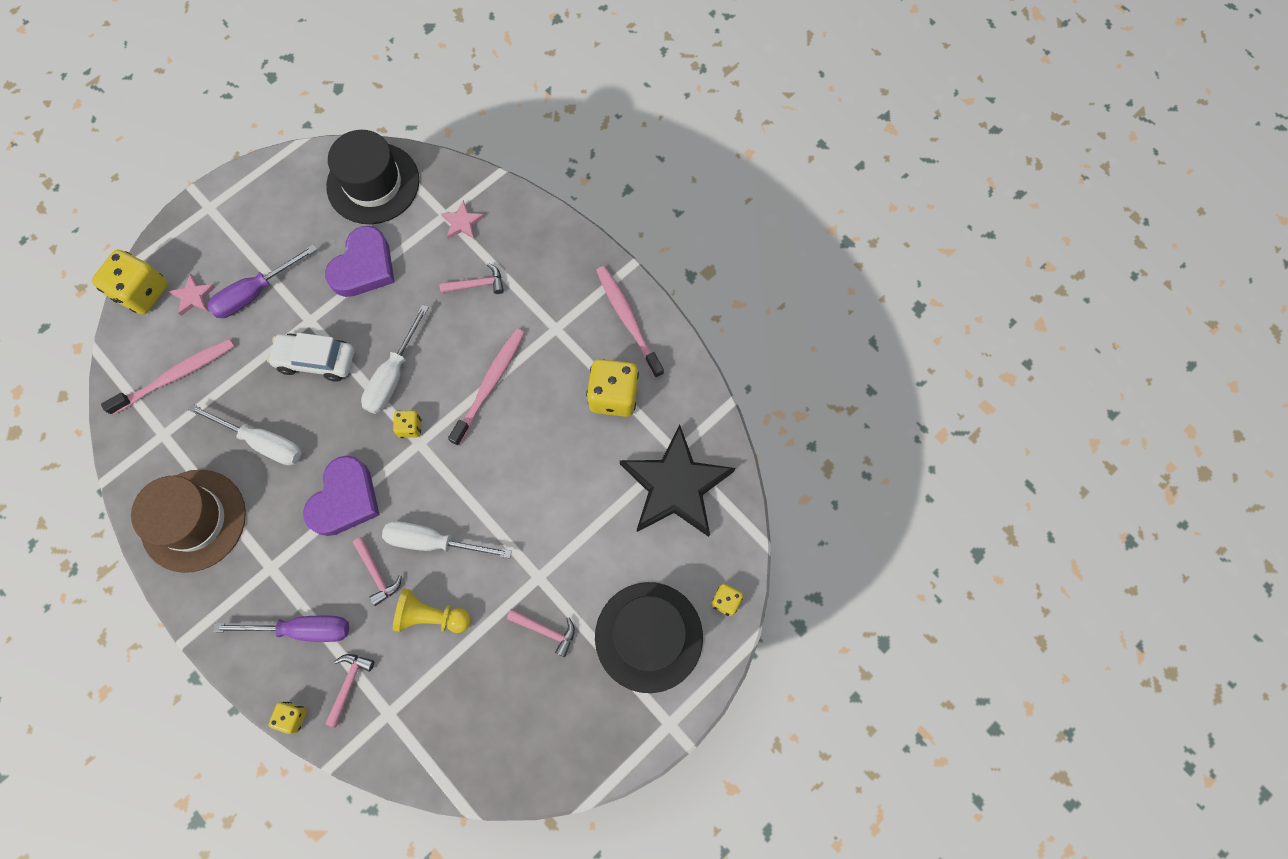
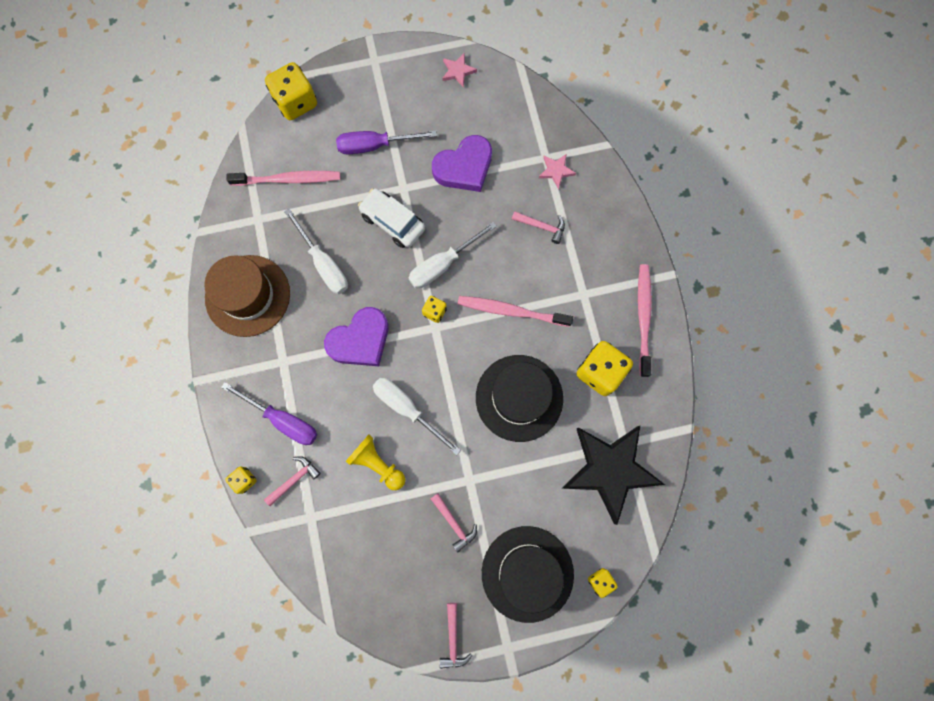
camera: 30 degrees right, 5 degrees up
pink star [169,274,216,316] -> pink star moved to [442,53,477,88]
black hat [326,130,420,224] -> black hat moved to [476,355,563,442]
pink hammer [353,537,402,606] -> pink hammer moved to [440,603,472,669]
pink toothbrush [448,328,525,446] -> pink toothbrush turned 135 degrees counterclockwise [458,296,573,327]

